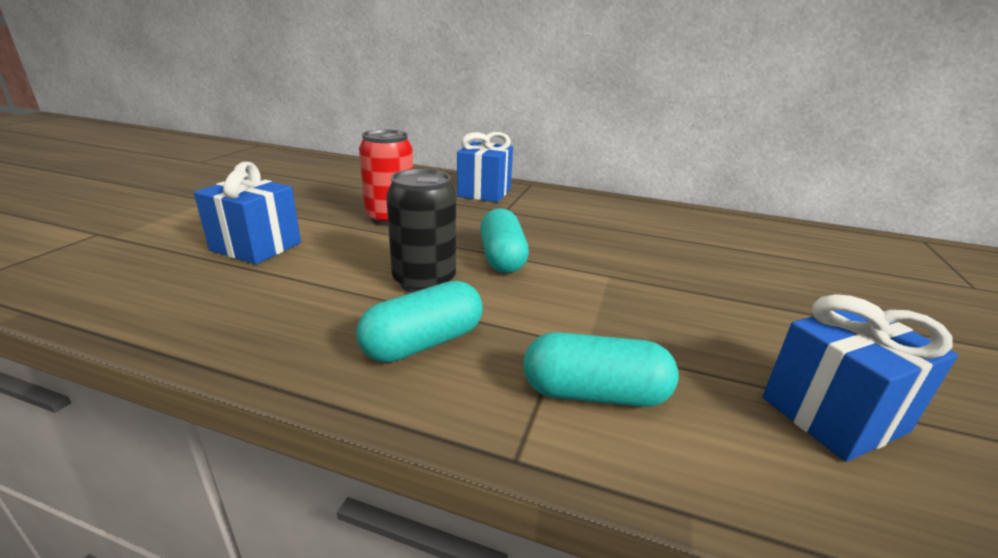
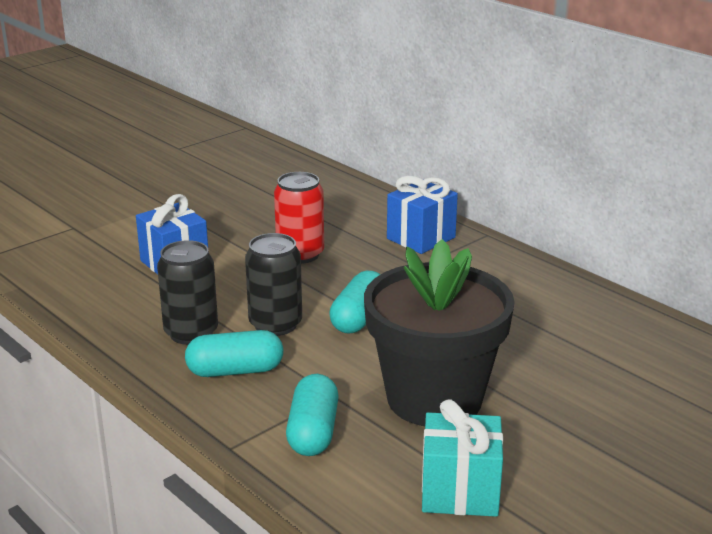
camera: 30 degrees right, 0 degrees up
turquoise capsule [523,332,679,407] -> turquoise capsule turned 60 degrees clockwise [286,374,339,456]
blue gift [762,294,958,462] -> turquoise gift [422,400,503,517]
none -> black can [157,240,218,345]
none -> black flower pot [364,239,515,426]

